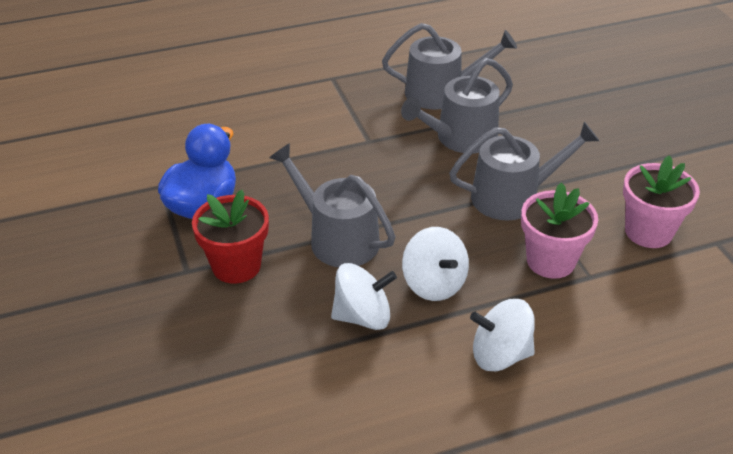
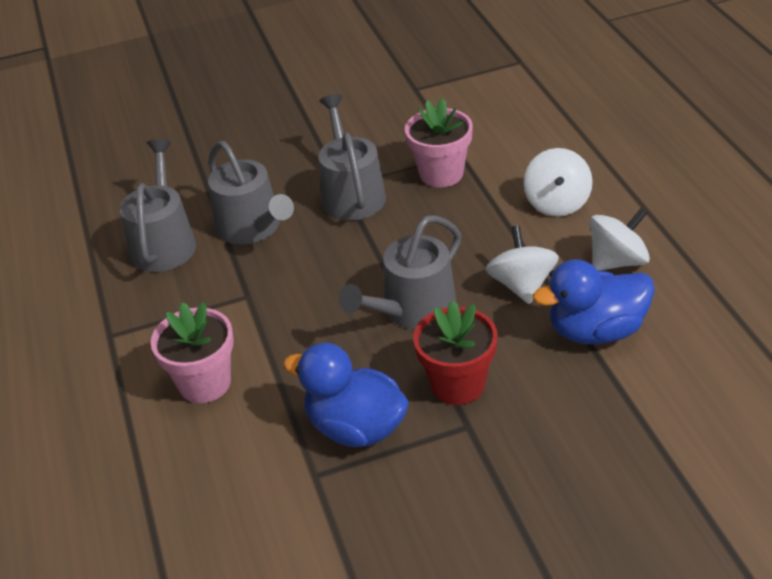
camera: 85 degrees left, 0 degrees up
white spinning top [402,227,469,301] -> white spinning top moved to [590,208,650,271]
pink flower pot [623,155,700,248] -> pink flower pot moved to [151,302,234,403]
none -> blue duck [532,259,655,344]

